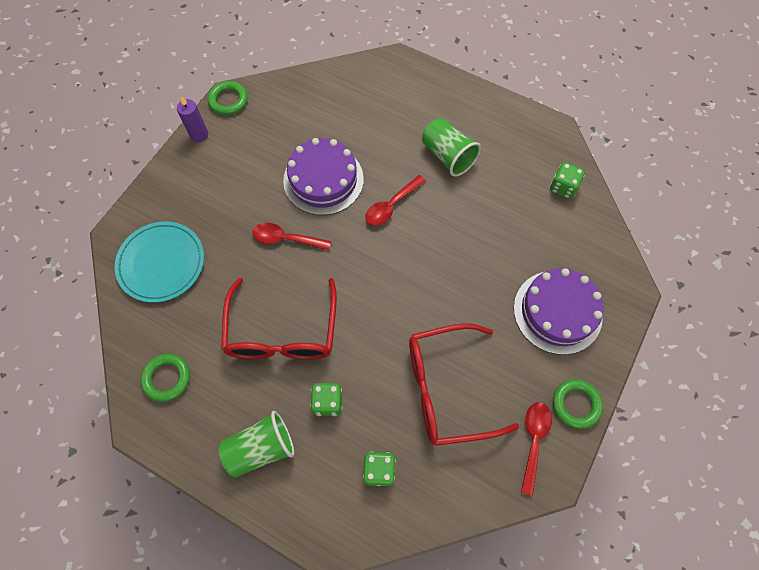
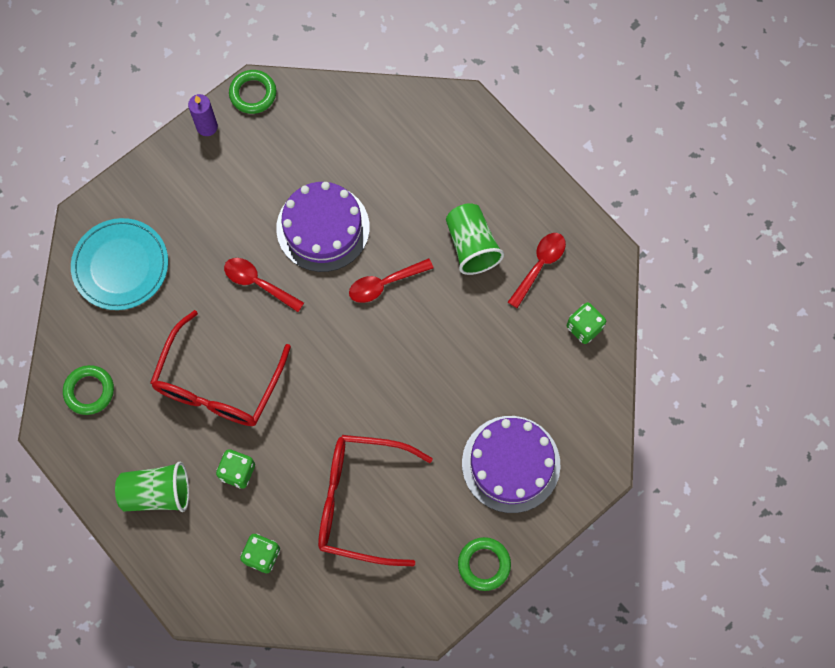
camera: 20 degrees right, 5 degrees up
red spoon [521,402,552,496] -> red spoon moved to [508,233,566,309]

